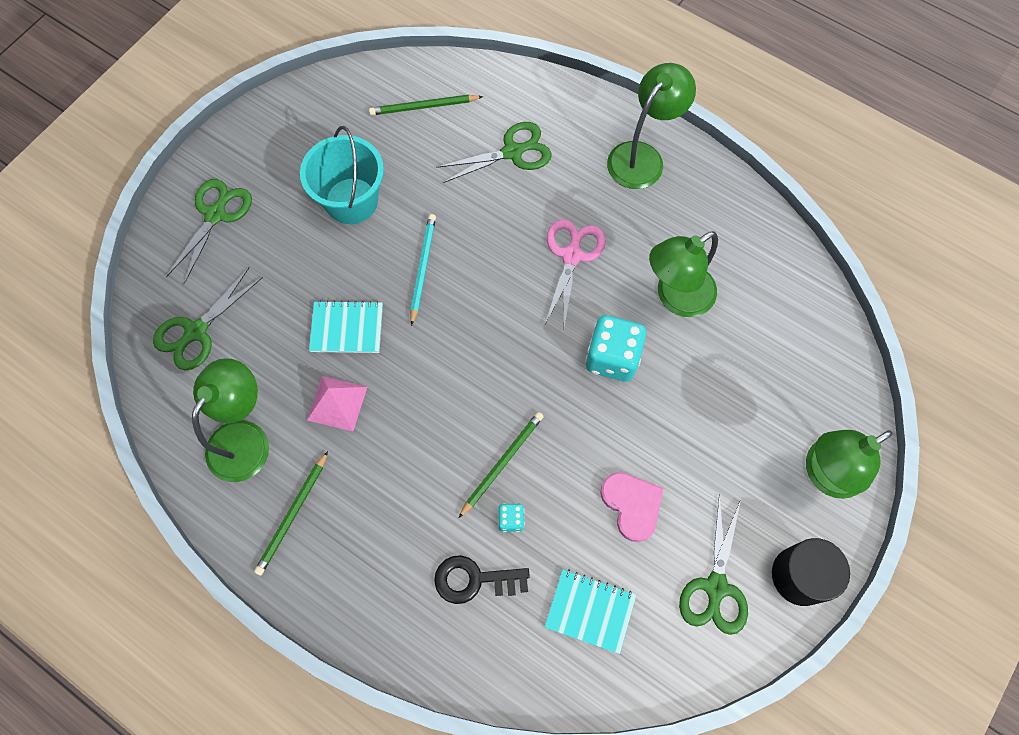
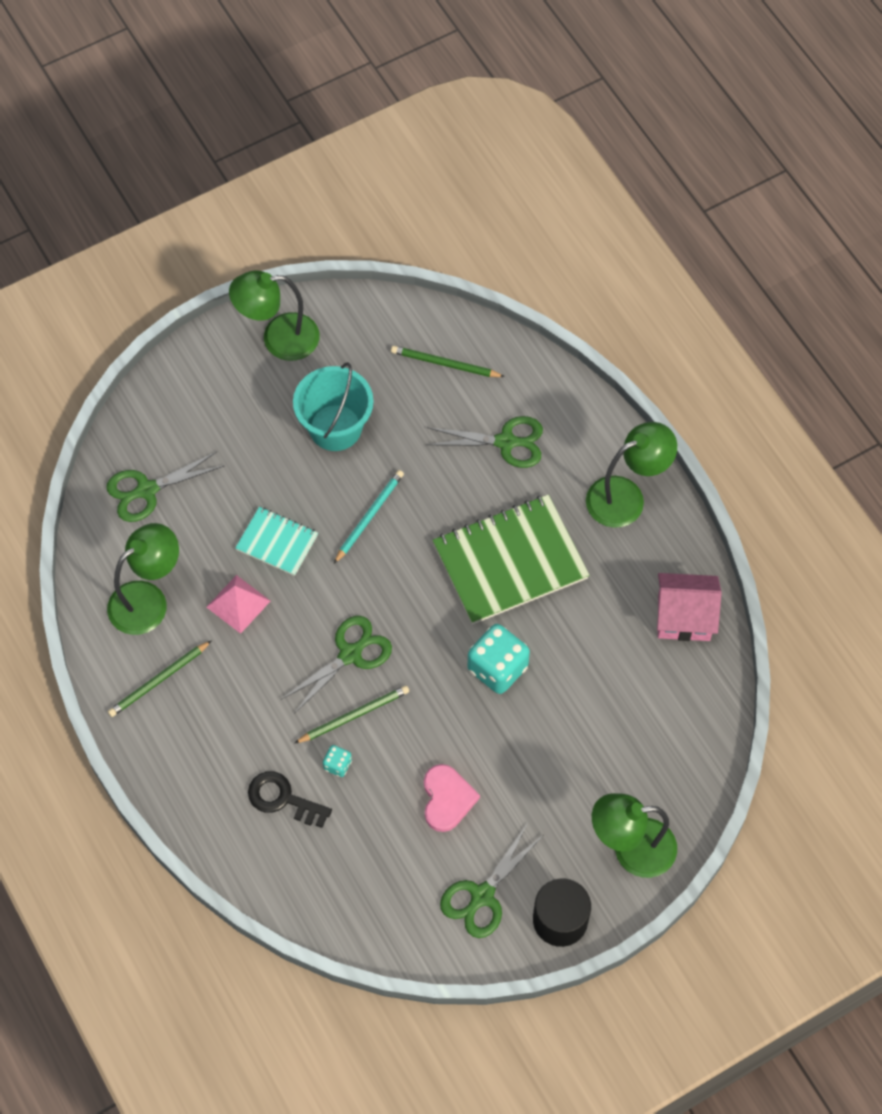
camera: 25 degrees right, 5 degrees down
green scissors [166,179,252,284] -> green scissors moved to [282,616,392,714]
pink scissors [545,219,606,327] -> green notebook [433,495,590,625]
turquoise notebook [545,569,636,654] -> none
green lamp [649,231,718,317] -> green lamp moved to [229,271,320,361]
none -> pink house [657,573,722,641]

